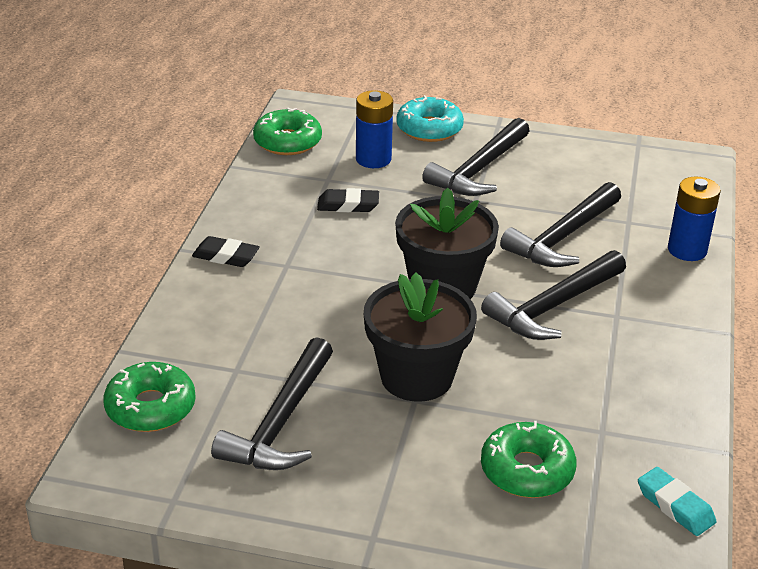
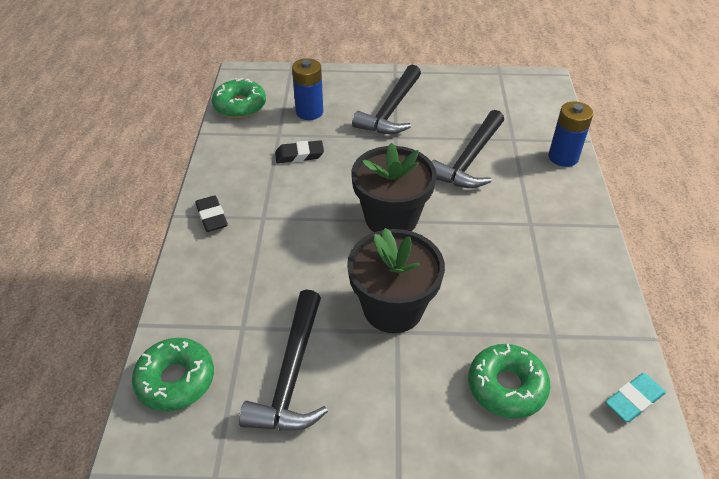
camera: 10 degrees left, 10 degrees up
black eraser [192,236,260,267] -> black eraser turned 60 degrees clockwise [195,195,228,232]
turquoise donut [396,95,464,142] -> none
black hammer [481,250,626,340] -> none
turquoise eraser [638,467,717,536] -> turquoise eraser turned 75 degrees counterclockwise [605,373,666,422]

